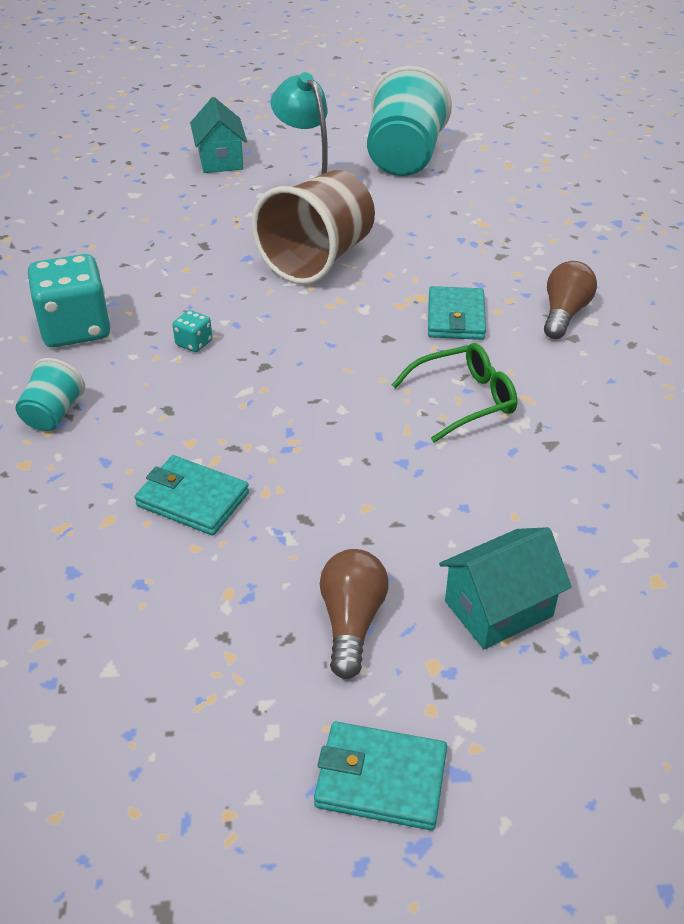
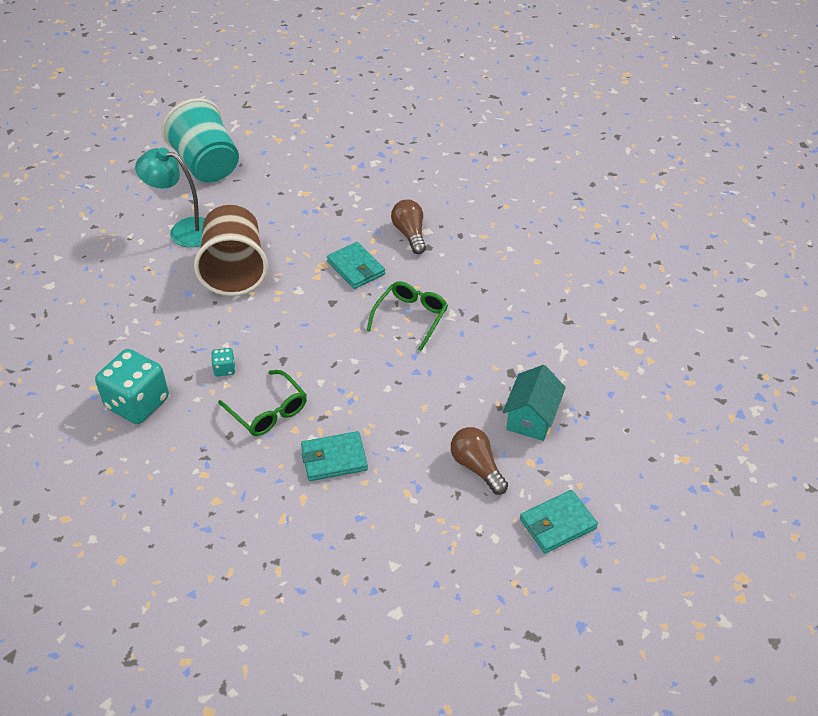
camera: 40 degrees left, 5 degrees up
turquoise cup [15,358,85,431] -> none
turquoise house [190,97,247,173] -> none
none -> green glasses [218,370,307,436]

